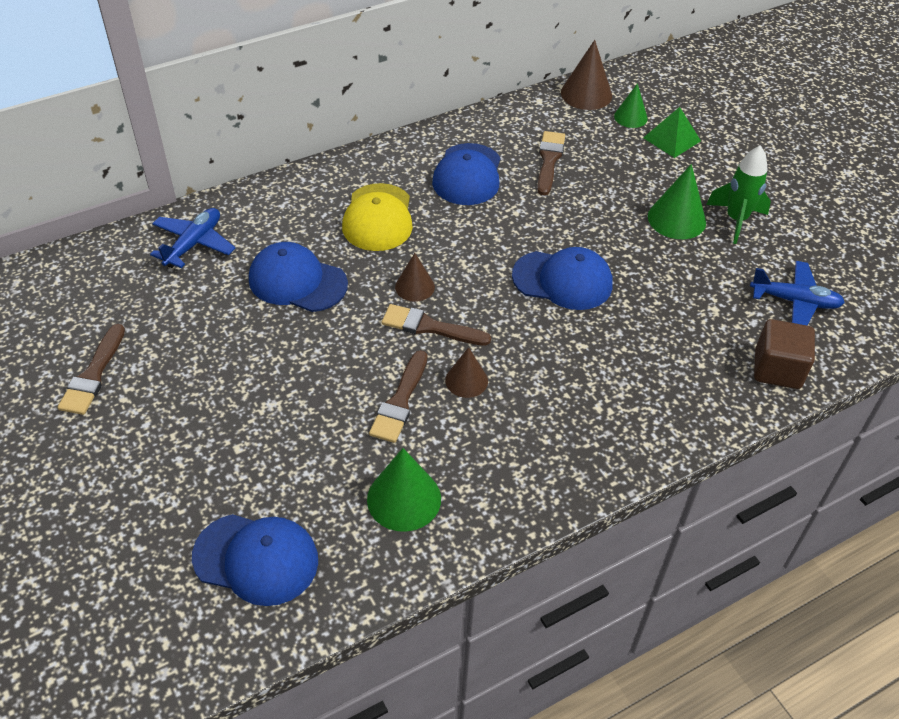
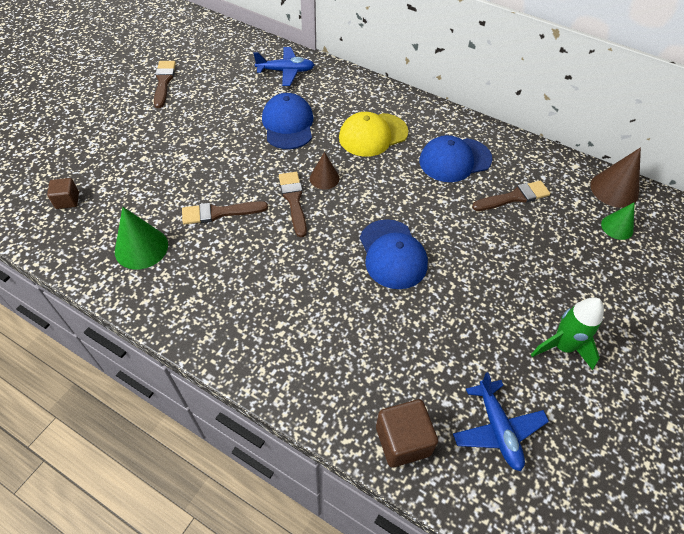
camera: 60 degrees right, 5 degrees up
brown brush [58,324,125,415] -> brown brush turned 105 degrees clockwise [154,61,176,108]
blue cap [192,514,318,606] -> brown cube [47,178,79,209]
brown cone [445,347,488,398] -> none
green pyramid [643,107,701,158] -> none
green cone [648,164,706,239] -> none

